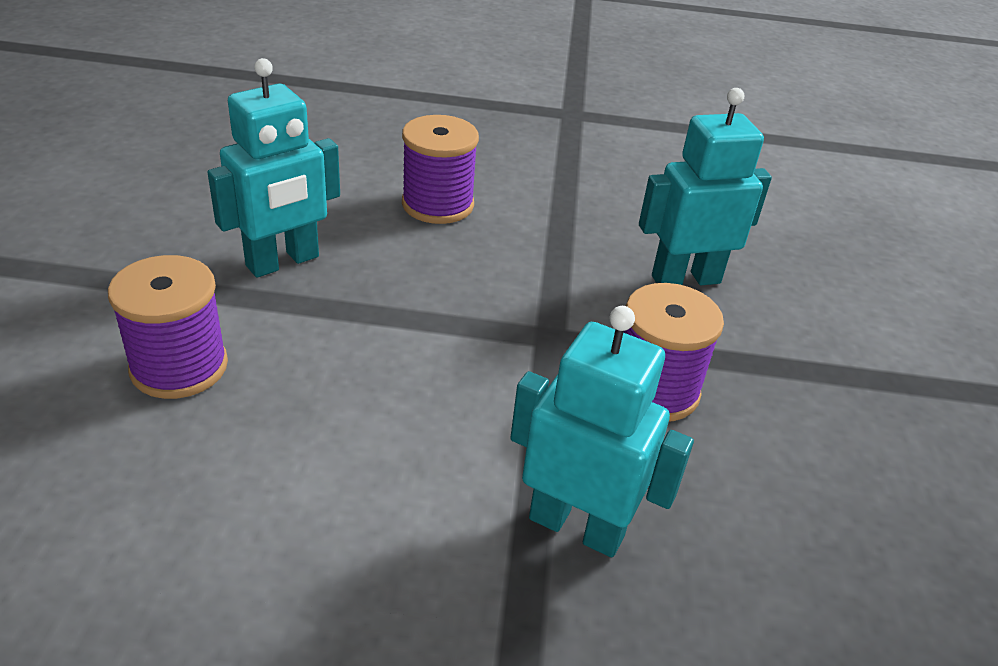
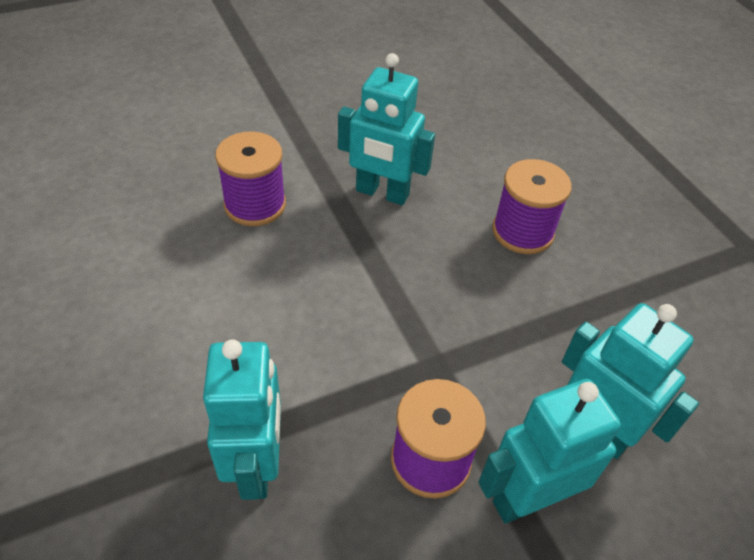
camera: 60 degrees right, 10 degrees up
none -> turquoise robot [479,379,621,524]

